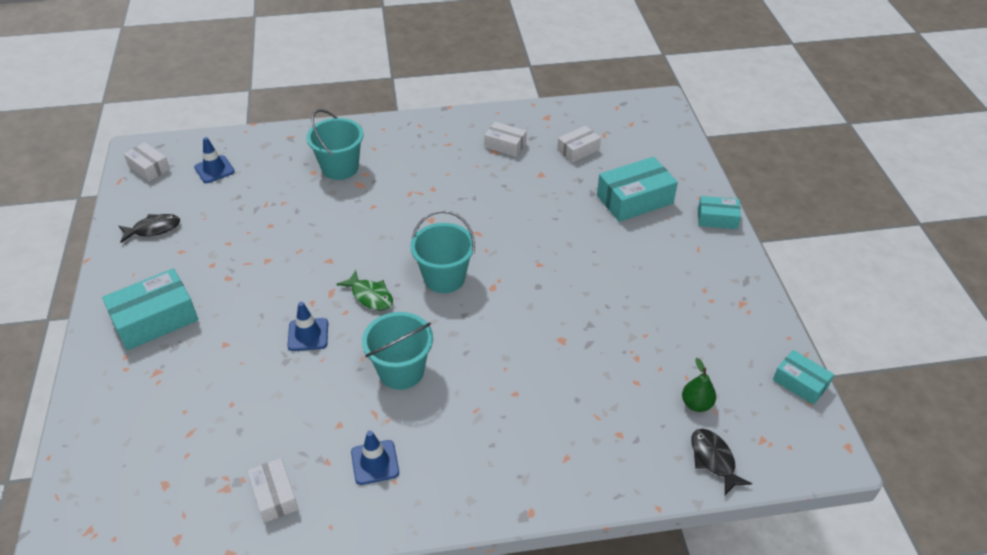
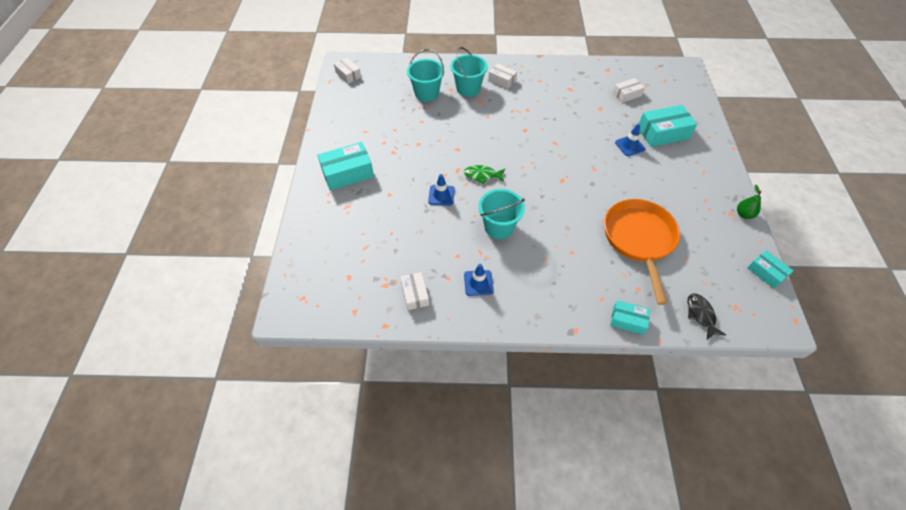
camera: 10 degrees right, 10 degrees up
black fish [119,214,180,243] -> none
blue traffic cone [194,137,235,183] -> blue traffic cone moved to [615,124,645,156]
green fish [336,270,393,310] -> green fish turned 135 degrees clockwise [464,165,505,184]
turquoise bucket [410,210,475,293] -> turquoise bucket moved to [407,49,444,102]
white box [485,122,527,157] -> white box moved to [488,63,517,89]
green pear [682,358,716,412] -> green pear moved to [737,184,761,219]
turquoise box [698,196,741,229] -> turquoise box moved to [610,300,650,335]
none -> orange pan [604,199,680,305]

